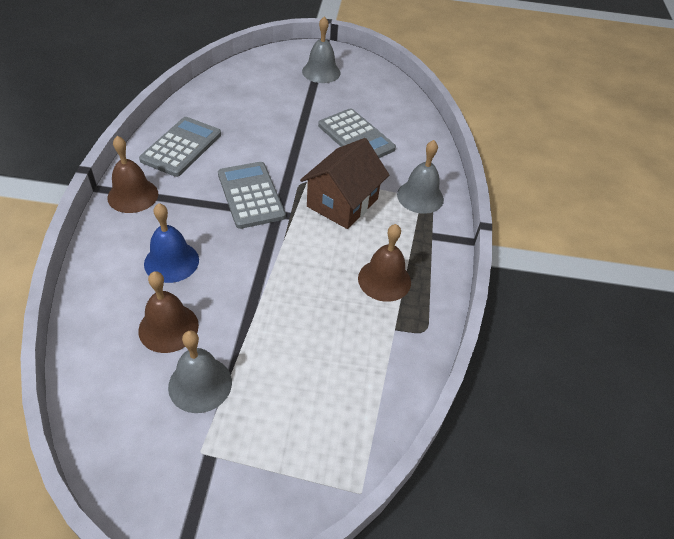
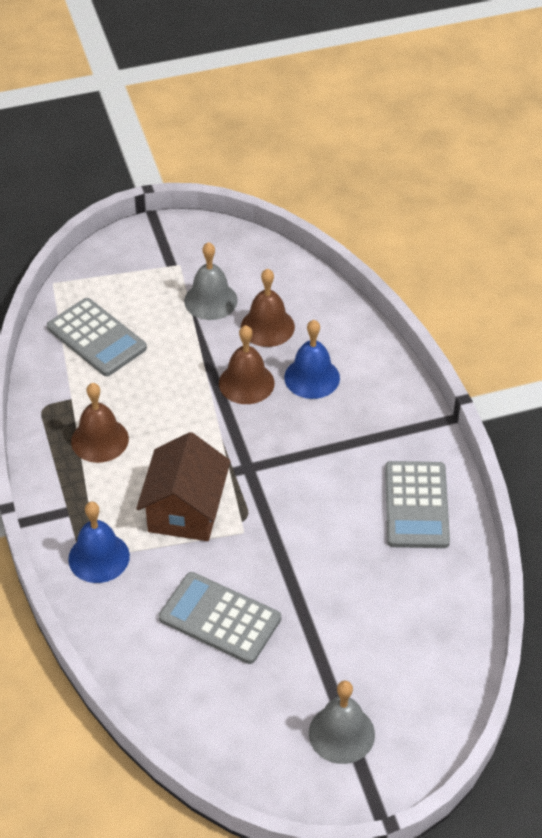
camera: 160 degrees right, 0 degrees up
brown bell [107,136,158,213] -> brown bell moved to [219,325,274,404]
grey calculator [218,162,286,229] -> grey calculator moved to [47,298,147,376]
grey bell [397,140,444,214] -> blue bell [68,502,130,583]

